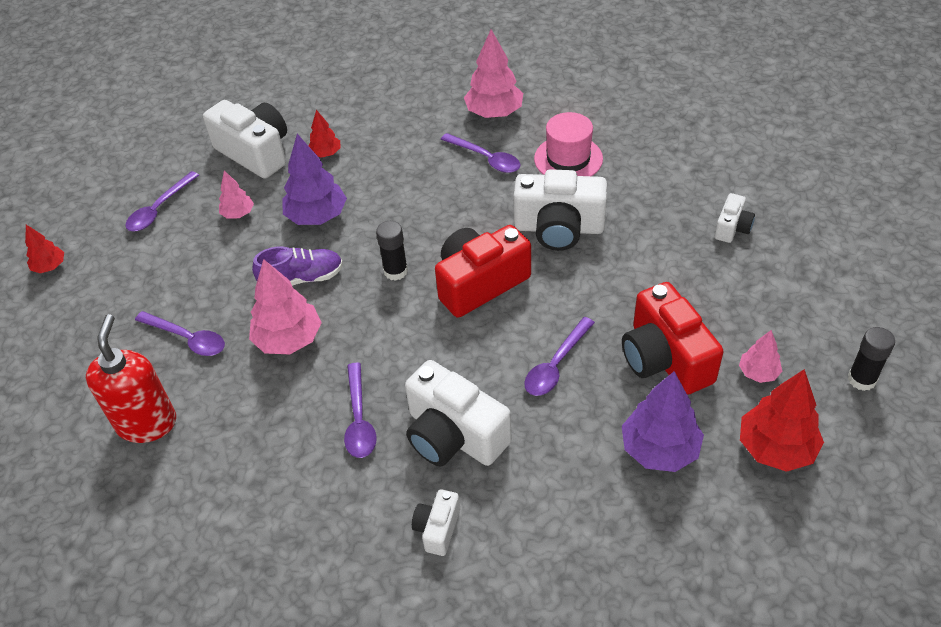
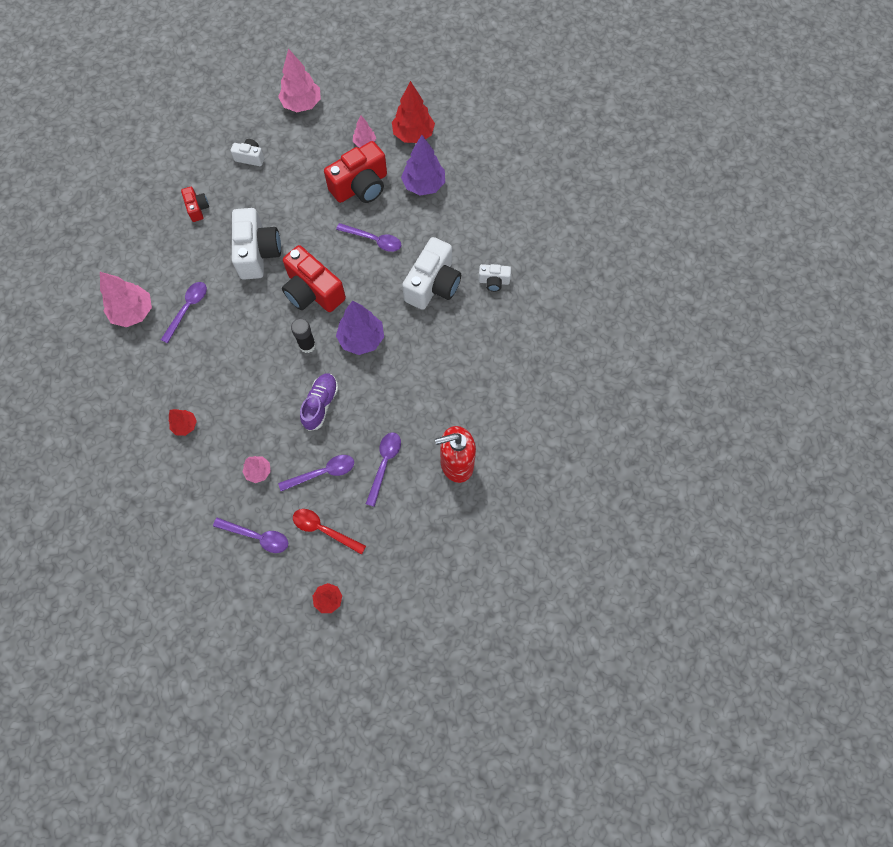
camera: 105 degrees left, 20 degrees up
white camera [203,100,287,179] -> none
pink tree [249,259,322,355] -> pink tree moved to [278,48,321,112]
purple shoe [252,246,343,286] -> purple shoe turned 45 degrees clockwise [300,373,338,431]
purple tree [283,134,347,225] -> purple tree moved to [336,301,384,355]
purple spoon [344,363,377,458] -> purple spoon moved to [278,455,354,491]
pink hat [534,112,603,176] -> none
black glue stick [848,327,895,391] -> none
none -> red camera [181,187,209,222]
none -> red spoon [293,509,366,555]

